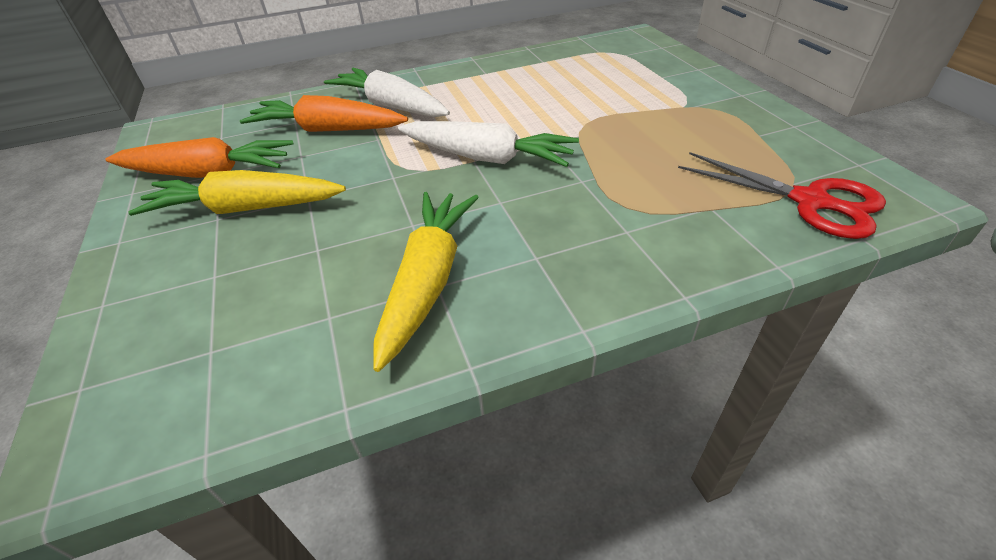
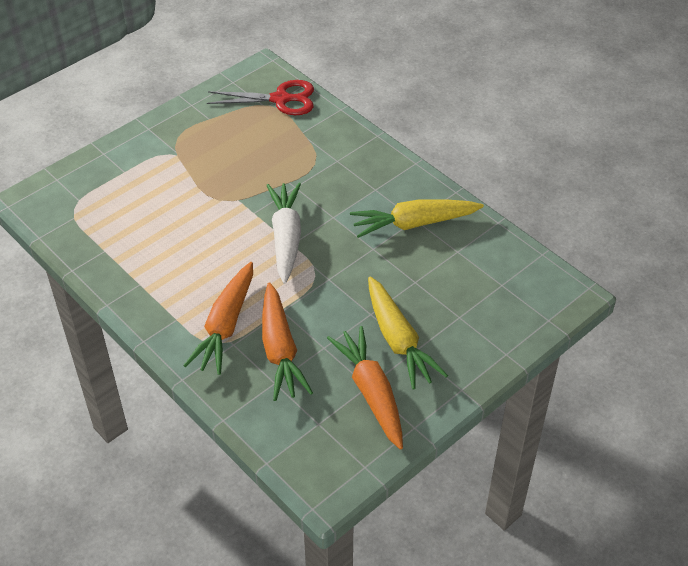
camera: 115 degrees left, 5 degrees up
white carrot [324,68,450,117] -> orange carrot [183,262,253,375]
red scissors [678,152,886,239] -> red scissors turned 75 degrees clockwise [207,80,314,115]

